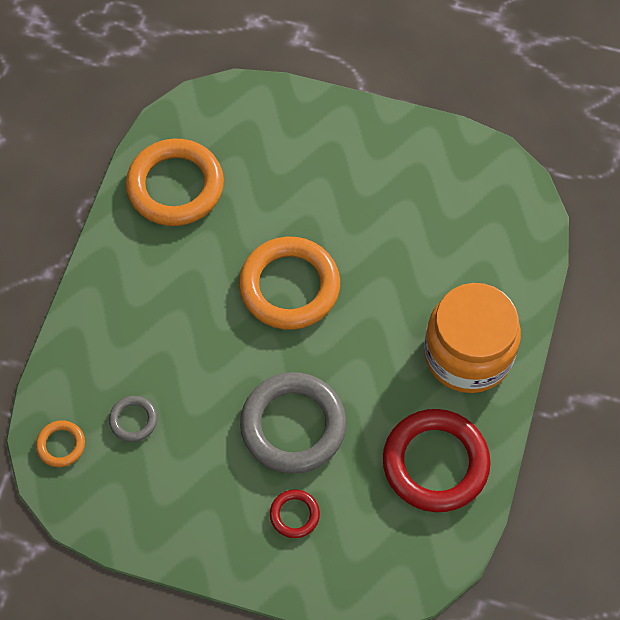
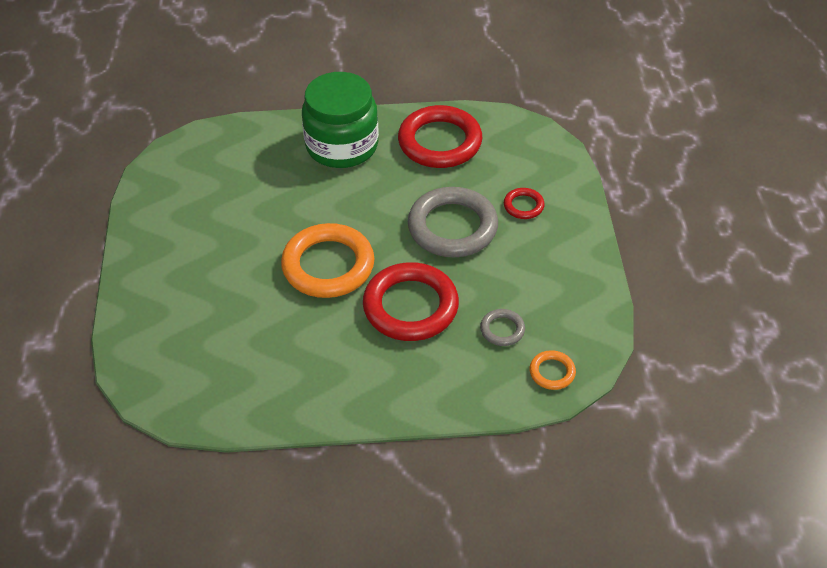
camera: 110 degrees left, 15 degrees down
orange ring [126,139,224,226] -> none
orange jar [424,283,521,393] -> green jar [302,72,379,168]
none -> red ring [363,262,459,341]

